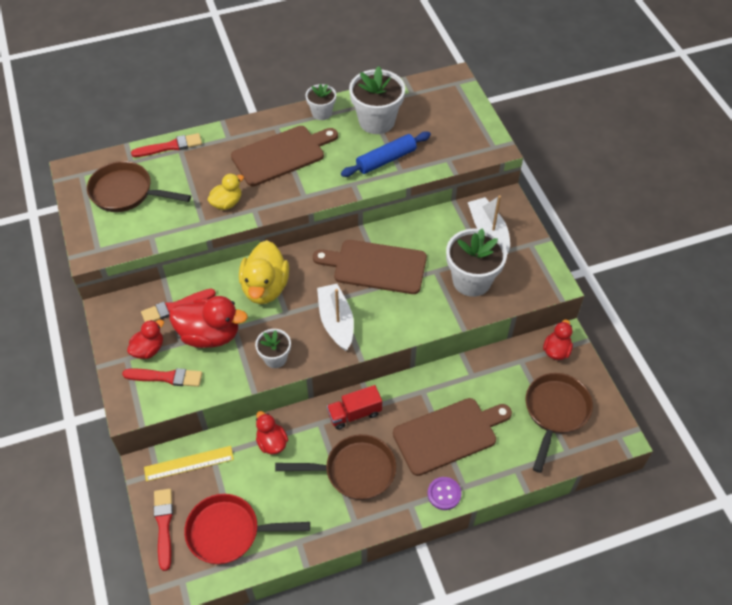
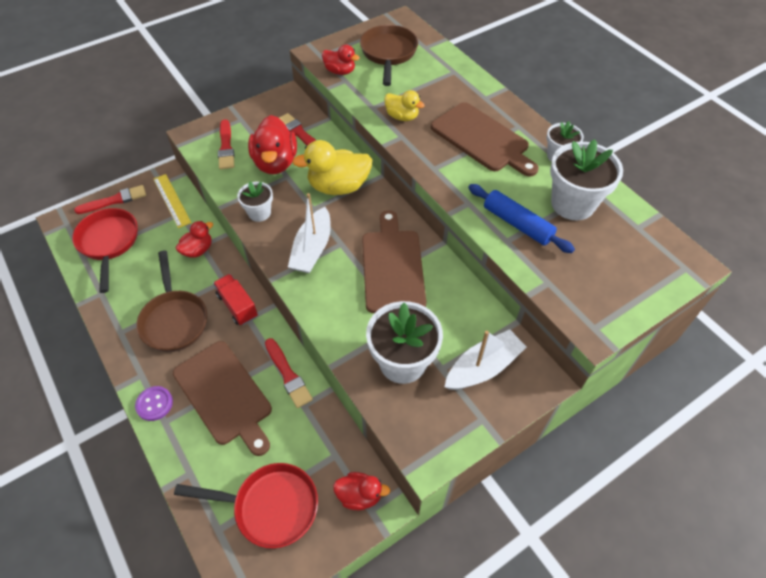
camera: 75 degrees right, 0 degrees up
red duck [127,320,164,359] -> red duck moved to [322,44,360,75]
red brush [131,133,202,157] -> red brush moved to [265,338,313,408]
white boat [317,284,354,351] -> white boat turned 135 degrees clockwise [288,193,331,273]
brown pan [526,373,593,473] -> red pan [174,463,318,549]

